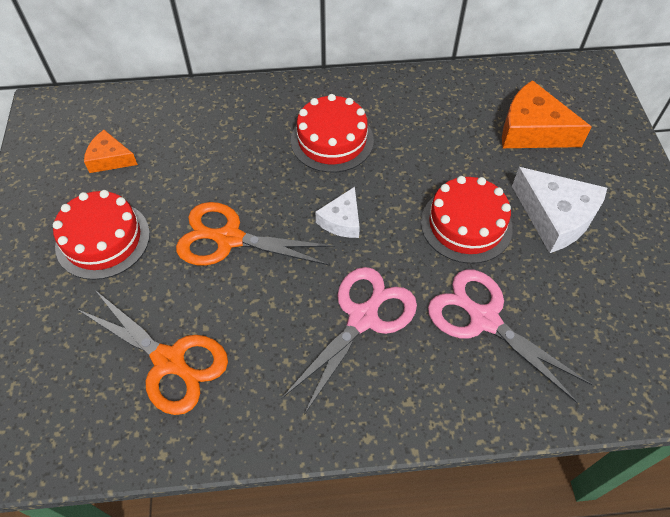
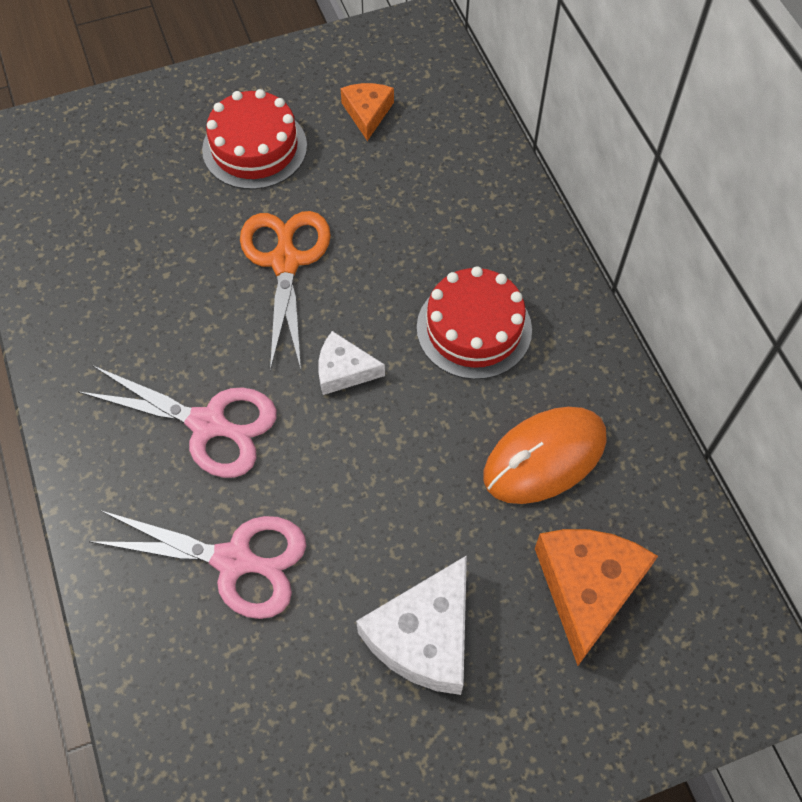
camera: 75 degrees right, 5 degrees up
orange scissors [77,290,228,415] -> none
red cake [421,176,513,264] -> none
pink scissors [428,269,592,404] -> pink scissors turned 75 degrees clockwise [89,510,306,619]
none -> orange mouse [484,407,607,504]

